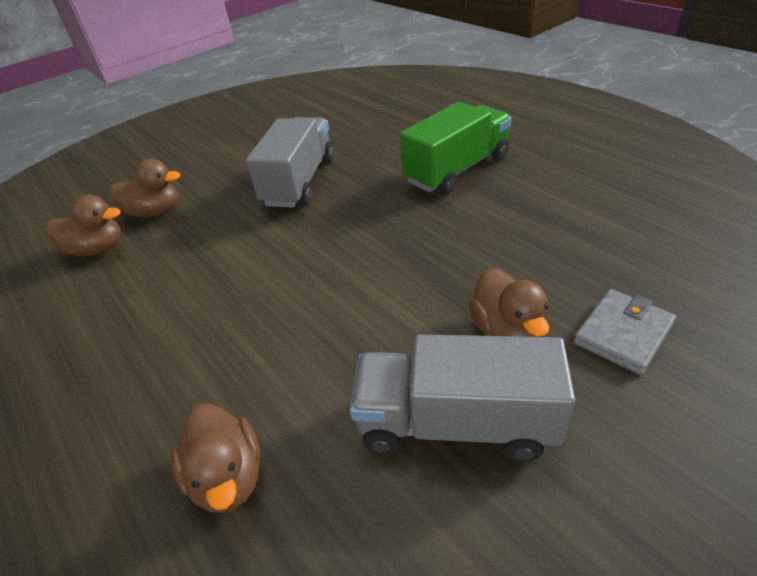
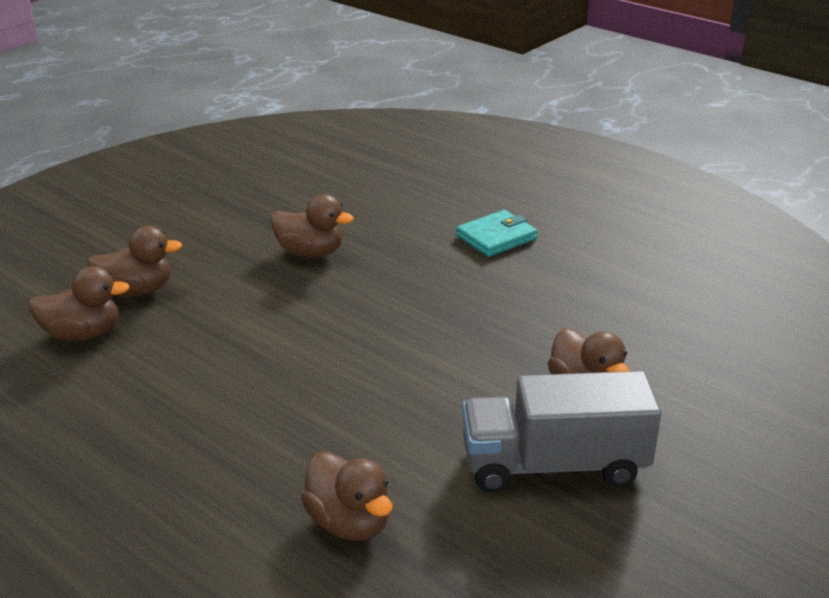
camera: 15 degrees left, 10 degrees down
grey truck [246,117,334,208] -> brown duck [270,194,354,258]
green truck [400,102,512,194] -> turquoise wallet [456,210,538,257]
grey wallet [574,289,676,375] -> none

